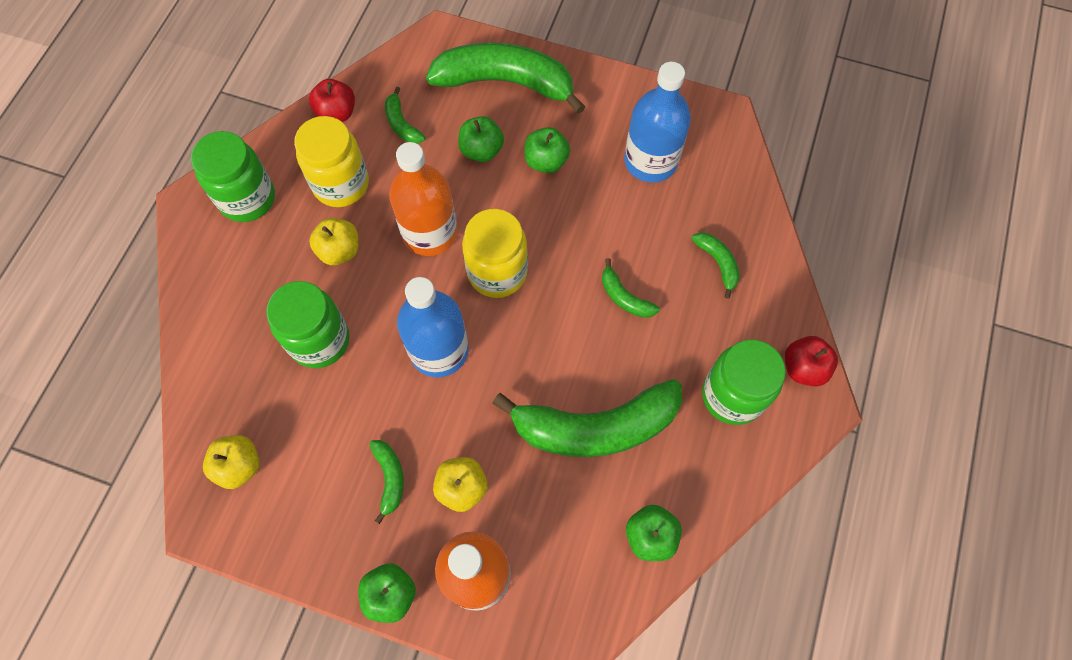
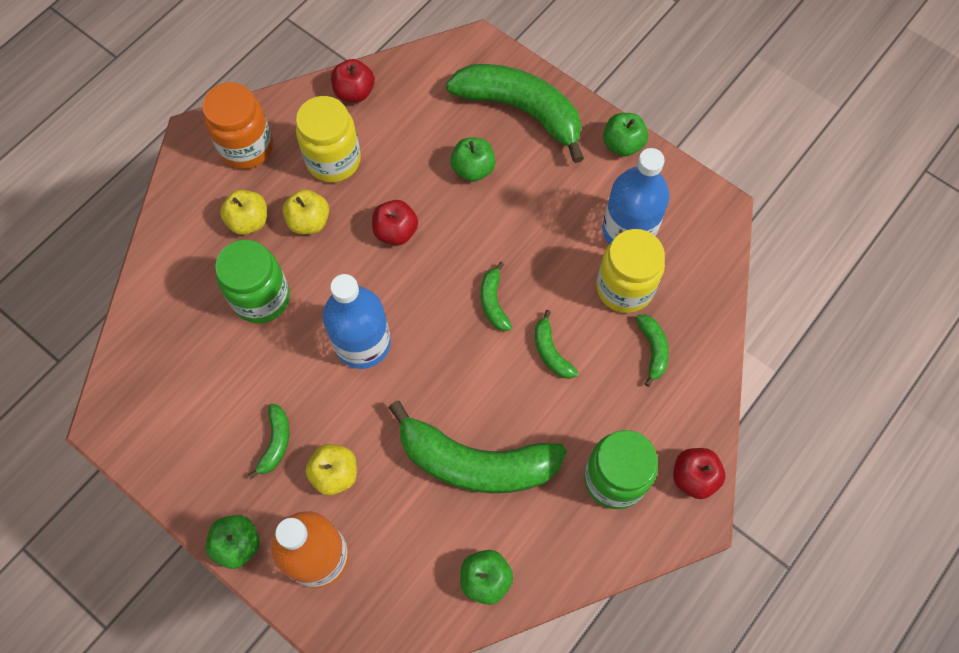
camera: 20 degrees right, 0 degrees up
green jar [191,131,275,222] -> orange jar [202,82,273,169]
yellow apple [203,435,260,489] -> yellow apple moved to [220,190,267,235]
green banana [385,87,425,144] -> green banana moved to [481,262,512,331]
orange bottle [389,142,458,256] -> red apple [372,200,418,245]
yellow jar [462,209,528,298] -> yellow jar moved to [596,229,665,313]
green apple [524,127,570,173] -> green apple moved to [603,113,648,157]

